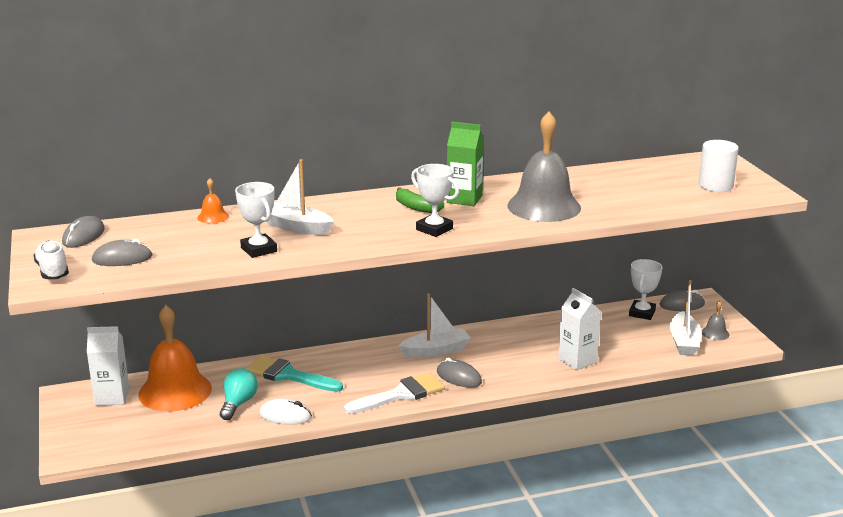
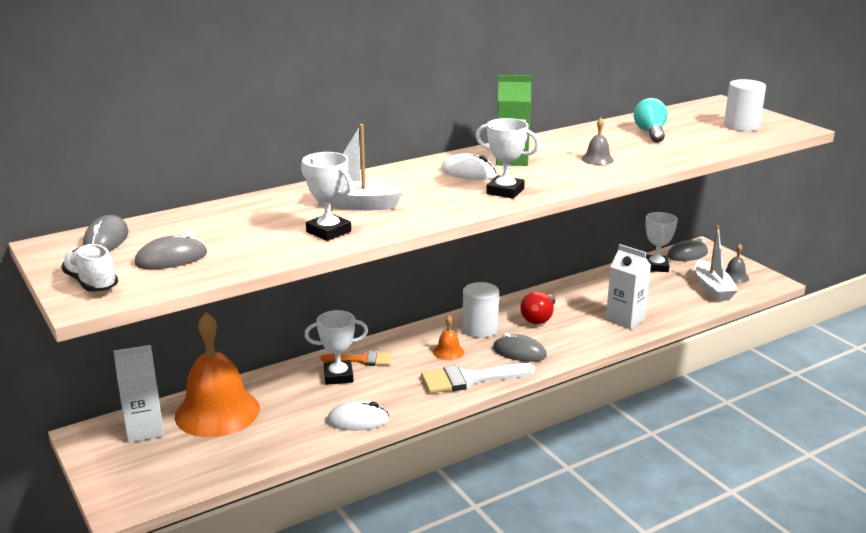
camera: 15 degrees left, 0 degrees up
orange bell [198,178,229,223] -> orange bell moved to [433,315,464,360]
turquoise light bulb [220,368,258,420] -> turquoise light bulb moved to [634,98,668,143]
turquoise brush [246,355,343,392] -> white trophy [305,310,368,385]
white brush [344,372,445,414] -> white brush turned 150 degrees counterclockwise [421,363,535,393]
green banana [396,187,444,213] -> white mouse [441,153,497,180]
white boat [399,294,471,358] -> white cylinder [463,282,499,338]
grey bell [507,112,581,222] -> grey bell [582,118,614,165], size x0.41
none -> orange brush [321,351,391,366]
none -> red light bulb [521,291,555,325]

